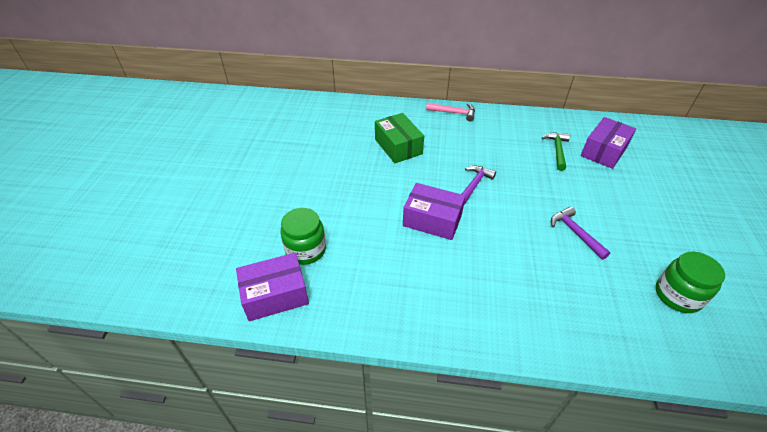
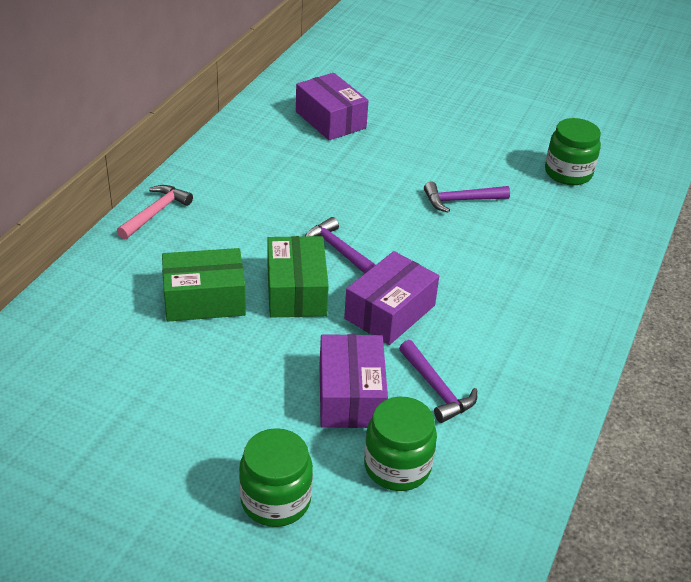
camera: 75 degrees left, 5 degrees down
purple box [236,253,309,321] -> purple box moved to [320,334,388,428]
green hammer [542,132,570,171] -> none
none -> green jar [239,428,313,527]
none -> green box [267,236,329,318]
none -> purple hammer [399,340,477,423]

